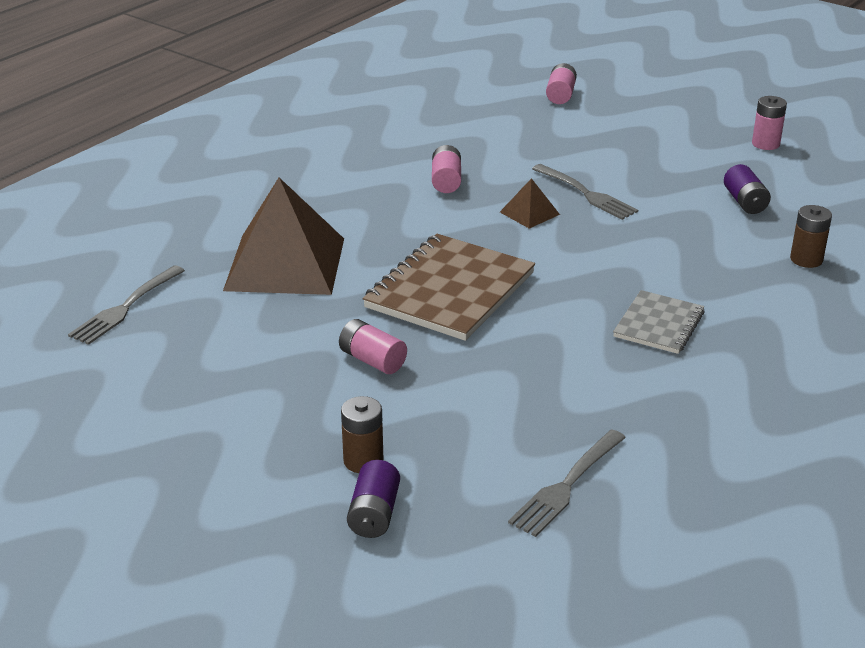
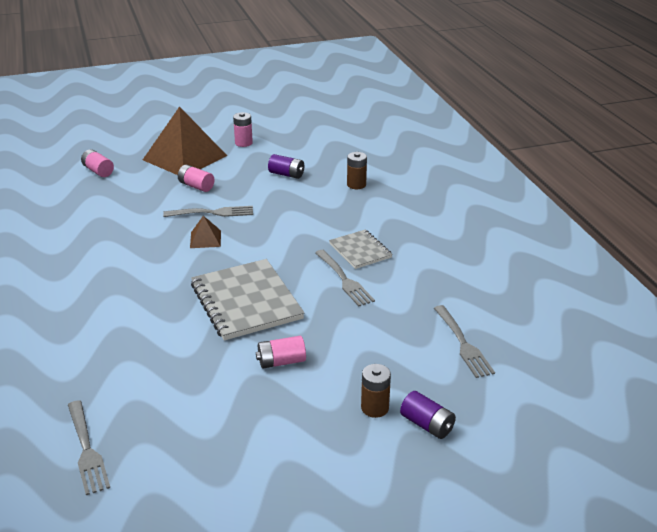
camera: 55 degrees left, 0 degrees up
brown pyramid [223,178,344,295] -> brown pyramid moved to [143,106,227,175]
brown notebook [363,234,535,341] -> grey notebook [191,259,304,340]
pink battery [432,145,461,193] -> pink battery moved to [178,165,214,192]
none -> grey fork [315,250,375,307]

